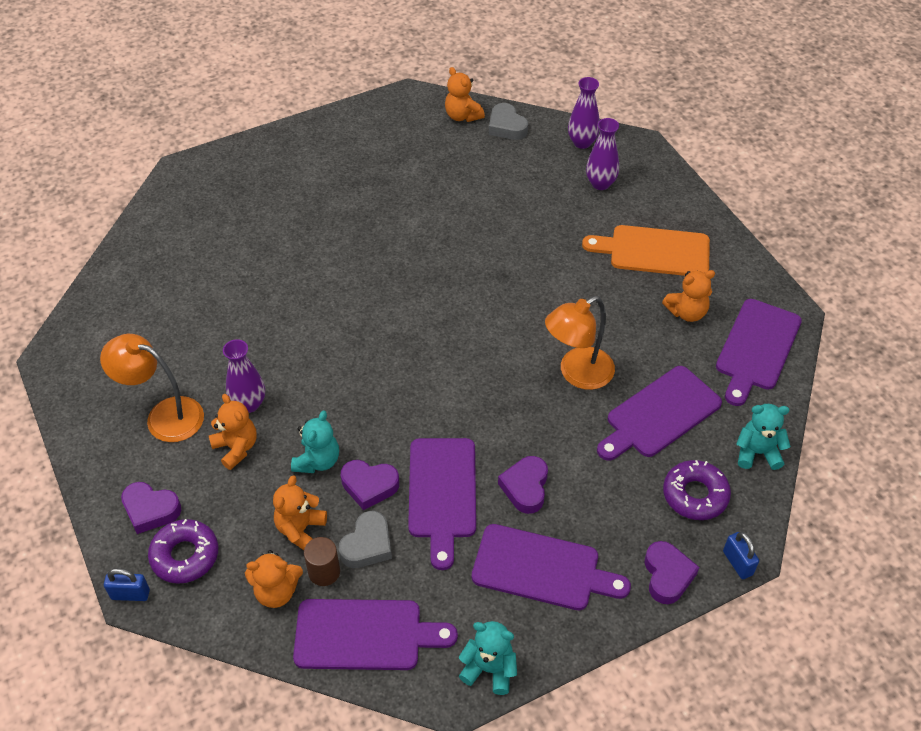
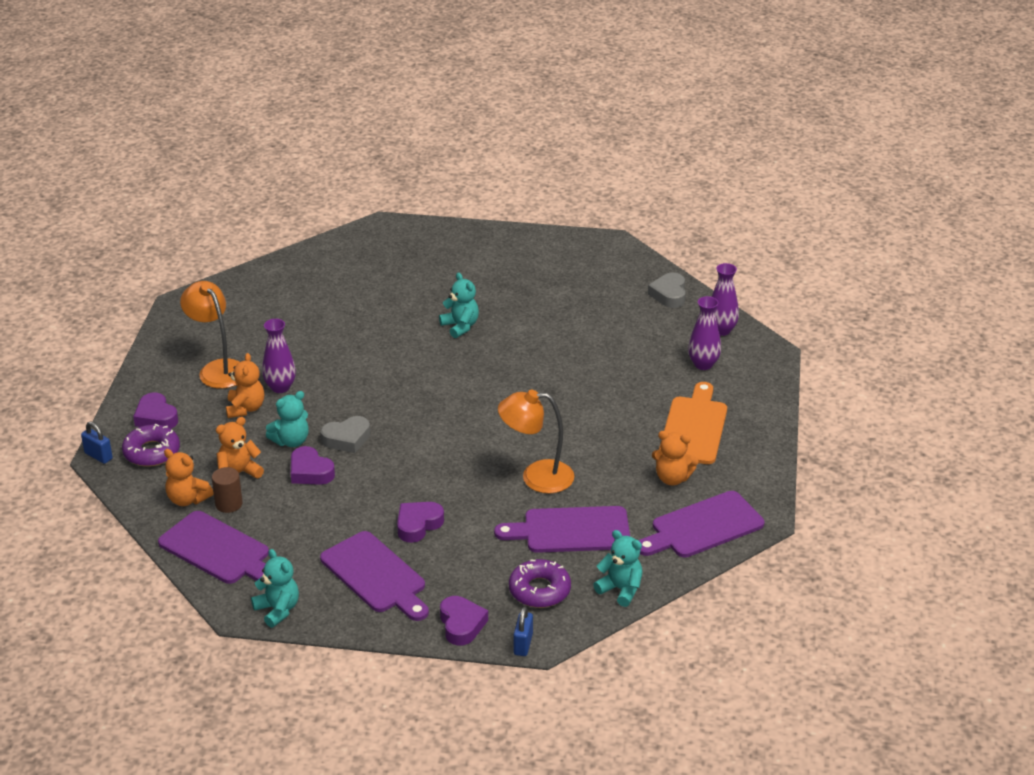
camera: 35 degrees right, 15 degrees down
grey heart [339,511,392,568] -> grey heart moved to [321,416,370,453]
purple cutting board [408,438,476,570] -> none
orange teddy bear [445,67,485,122] -> none
orange cutting board [582,225,710,276] -> orange cutting board turned 60 degrees clockwise [659,382,727,464]
purple heart [645,541,699,604] -> purple heart turned 45 degrees counterclockwise [440,596,488,646]
none -> turquoise teddy bear [439,272,479,338]

